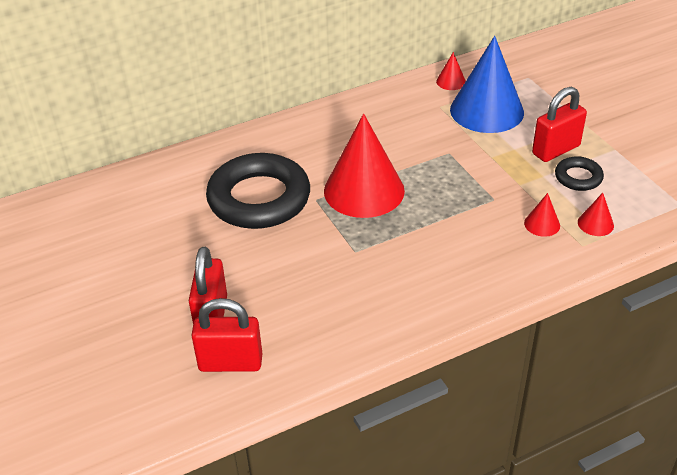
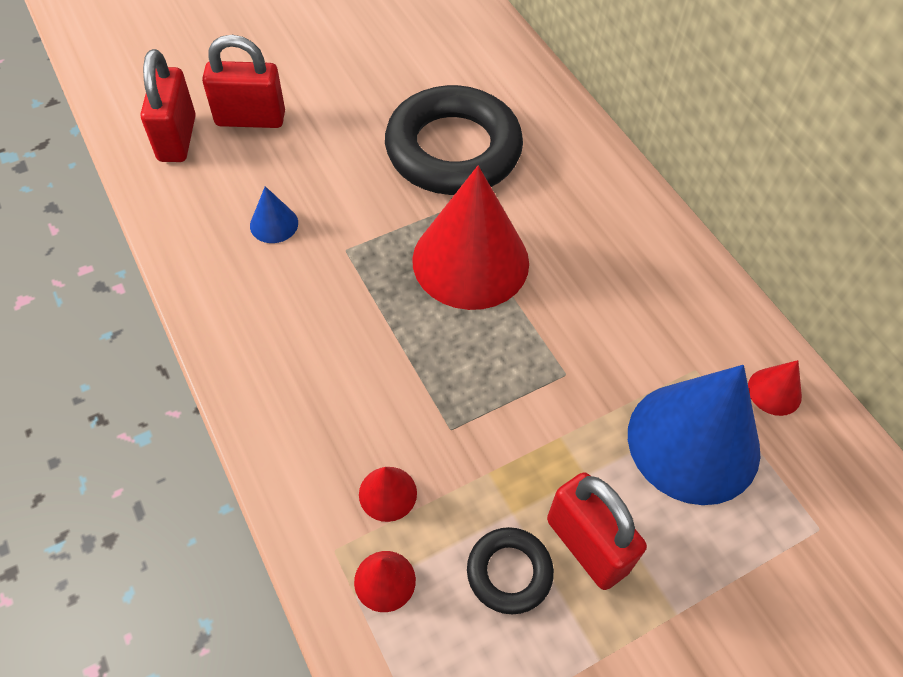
camera: 85 degrees right, 15 degrees up
none -> blue cone [250,186,298,243]

